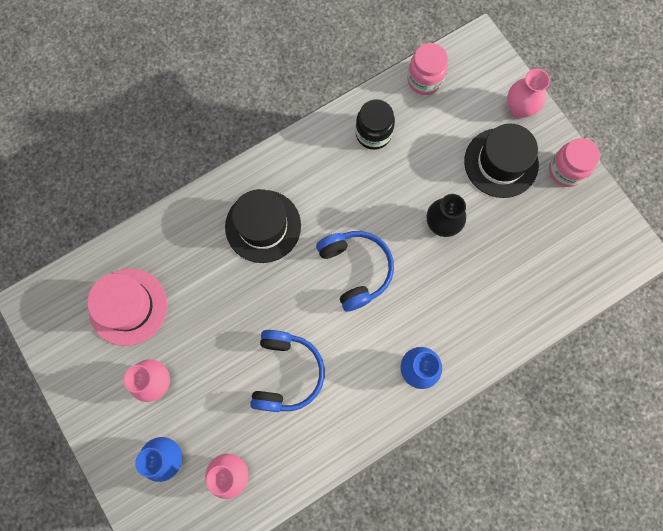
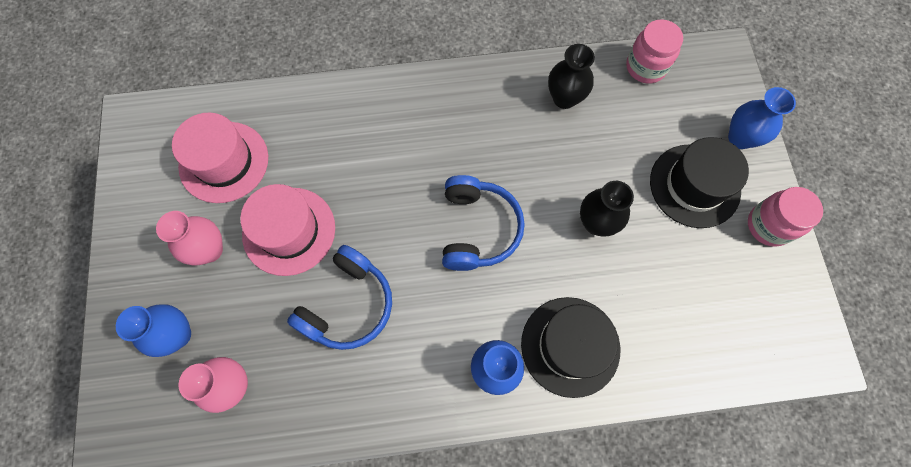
camera: 25 degrees right, 5 degrees down
black hat [225,189,301,263] -> black hat moved to [521,297,620,398]
black jar [355,99,395,150] -> black vase [548,44,595,109]
pink vase [507,69,550,119] -> blue vase [728,87,796,149]
none -> pink hat [240,184,335,276]

